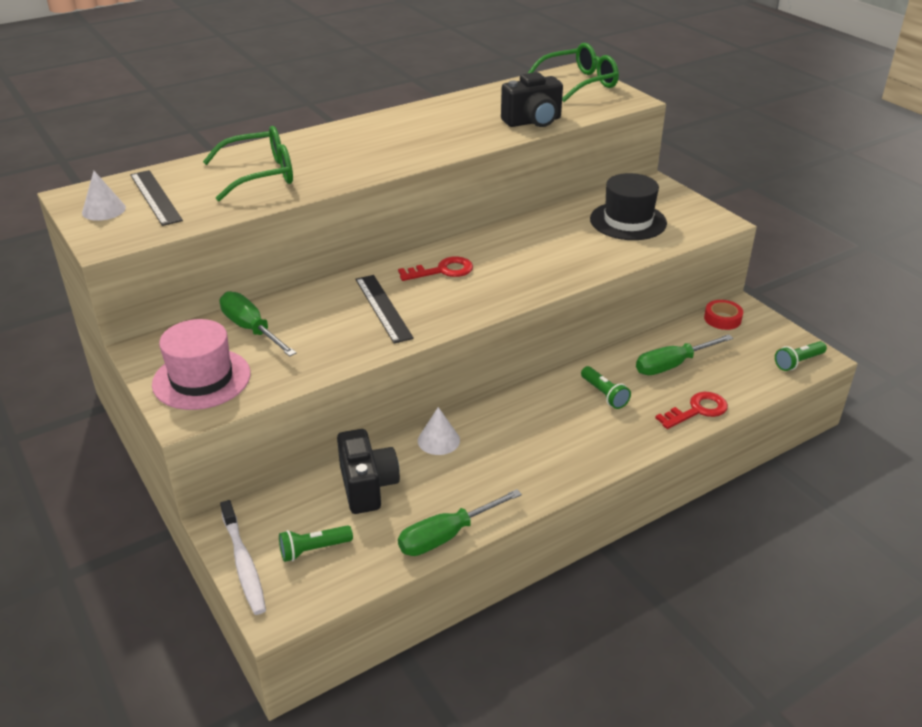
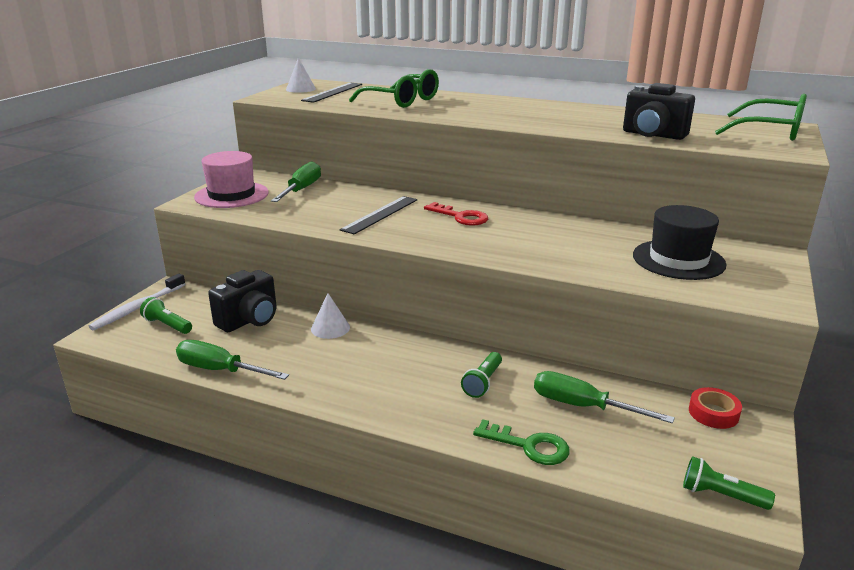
camera: 55 degrees right, 10 degrees down
red key [655,392,728,429] -> green key [473,419,570,465]

